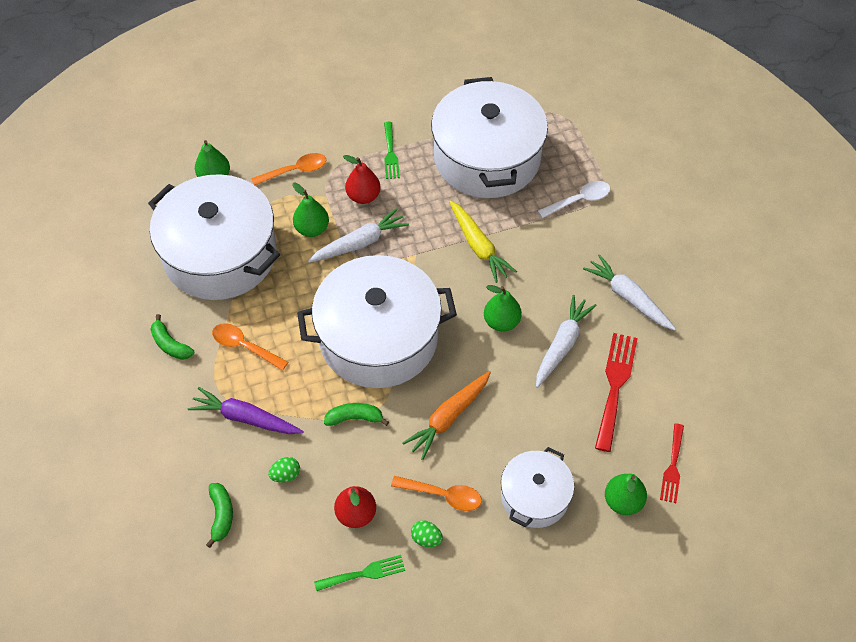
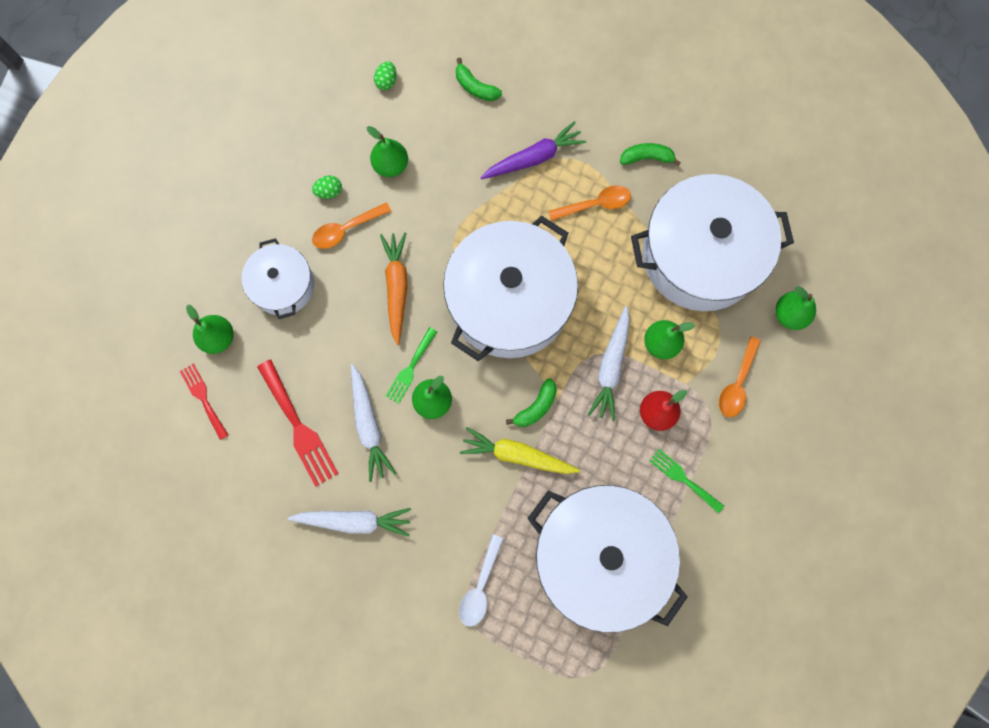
camera: 135 degrees right, 20 degrees up
green egg [268,457,300,483] -> green egg moved to [374,61,396,90]
green fork [314,555,405,591] -> green fork moved to [386,327,437,404]
green banana [324,403,389,426] -> green banana moved to [506,378,557,427]
red pear [334,486,376,528] -> green pear [367,126,408,177]

